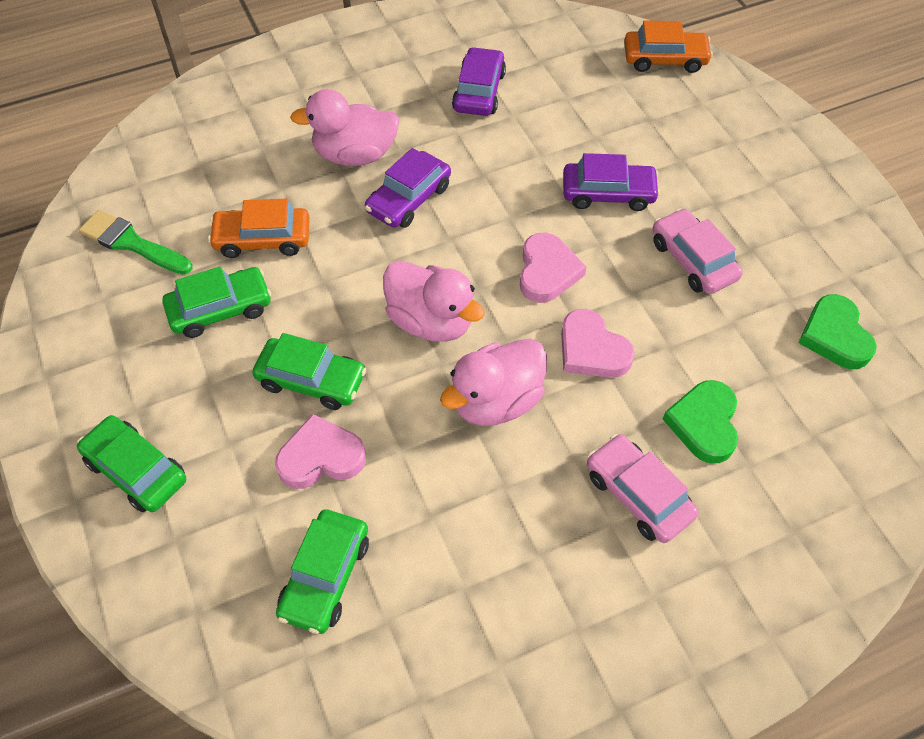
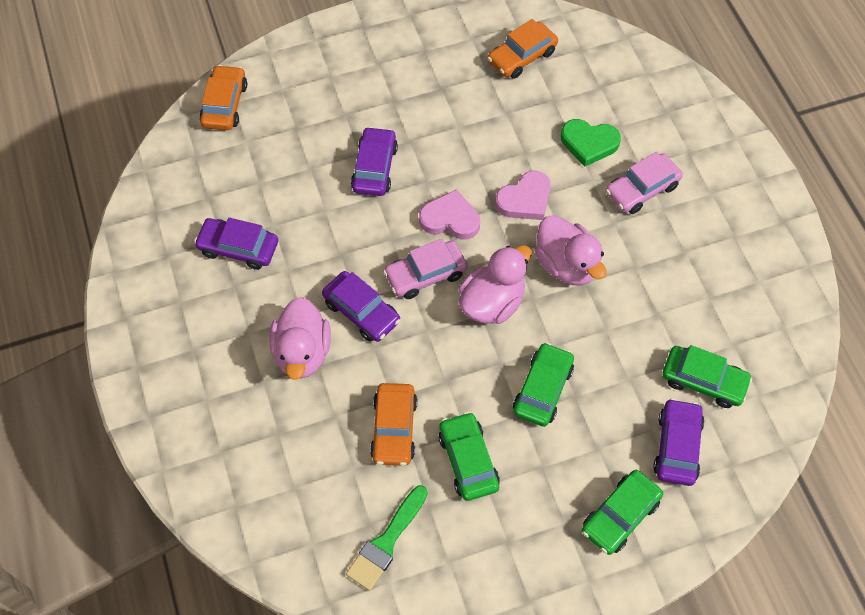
camera: 85 degrees left, 5 degrees up
pink heart [275,414,366,489] -> none
pink car [653,208,743,294] -> pink car moved to [383,239,467,299]
green heart [798,294,877,369] -> orange car [487,19,558,79]
none -> purple car [653,398,704,486]

